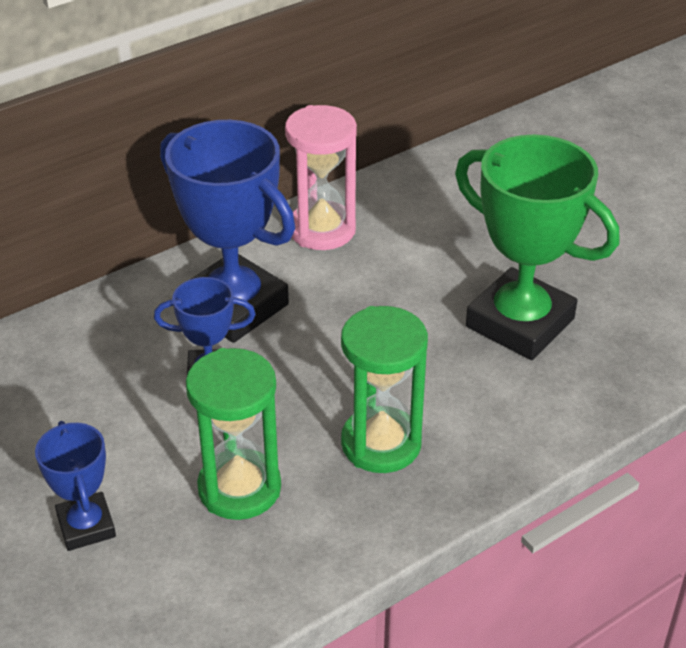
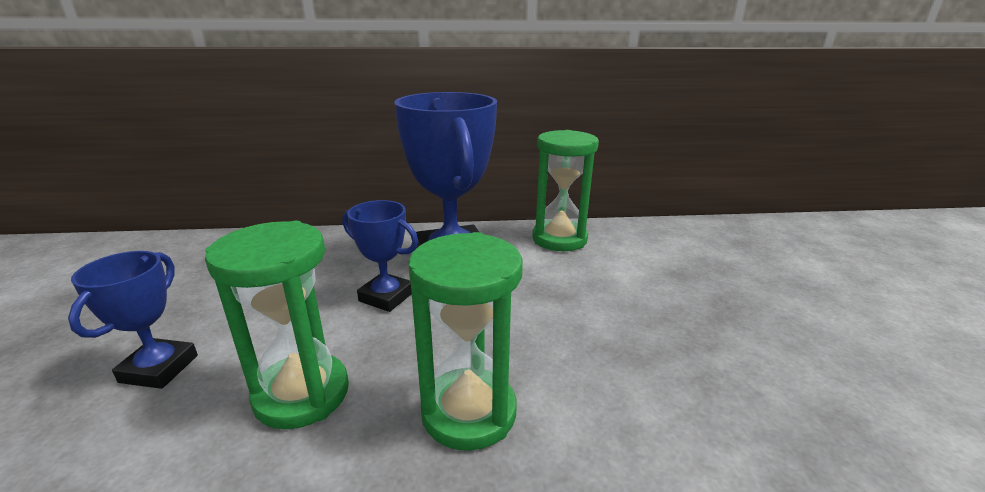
camera: 30 degrees right, 15 degrees down
pink hourglass [285,105,357,250] -> green hourglass [532,130,599,251]
green trophy [455,135,619,360] -> none

